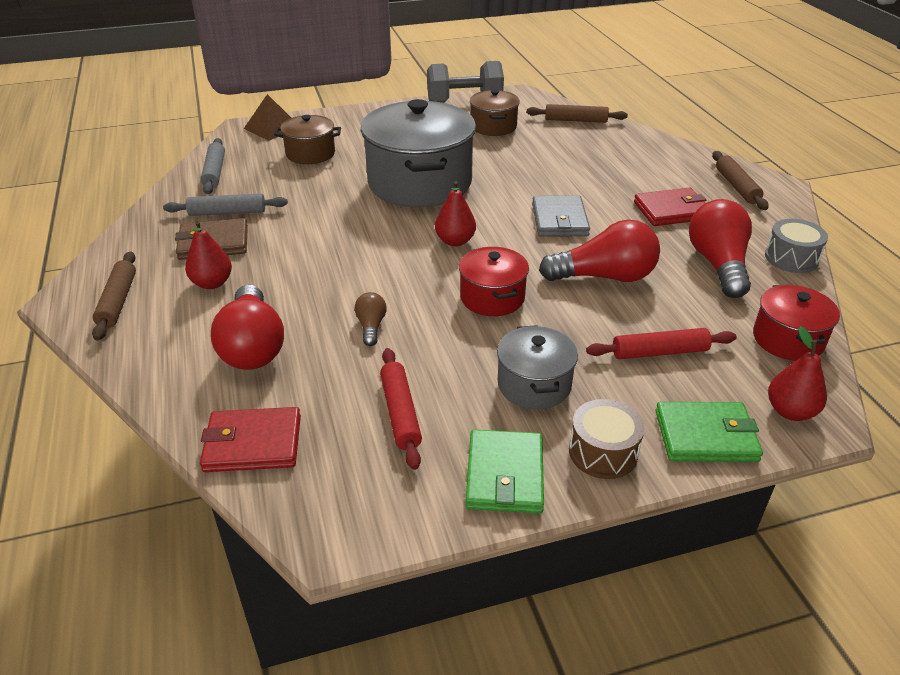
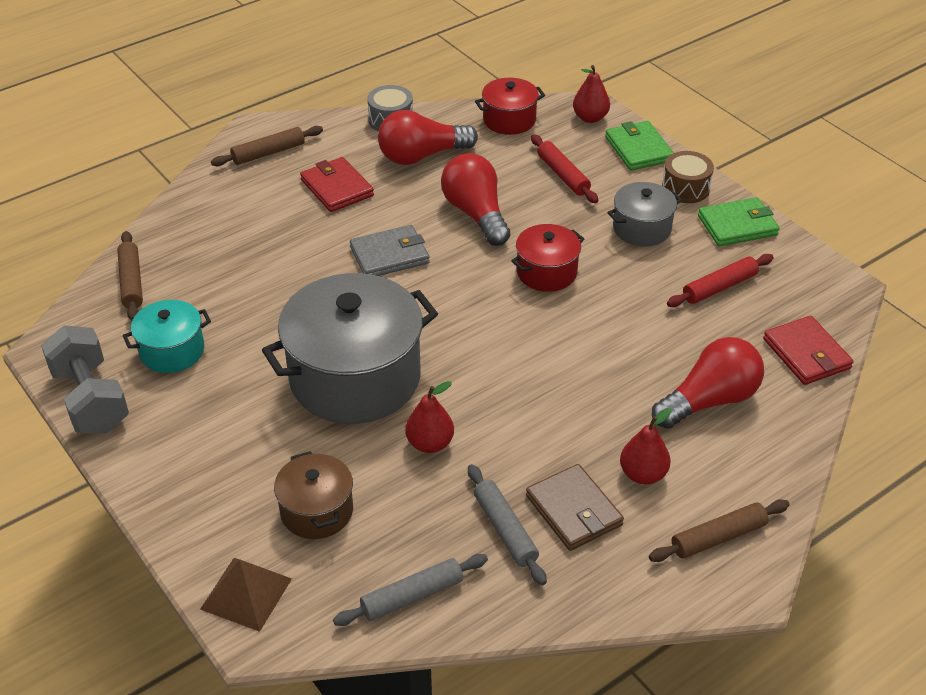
camera: 110 degrees left, 5 degrees up
brown light bulb [355,292,387,346] -> none
red pear [435,181,476,246] -> red pear moved to [405,381,454,453]
brown pot [470,89,520,136] -> turquoise pot [123,300,211,373]

